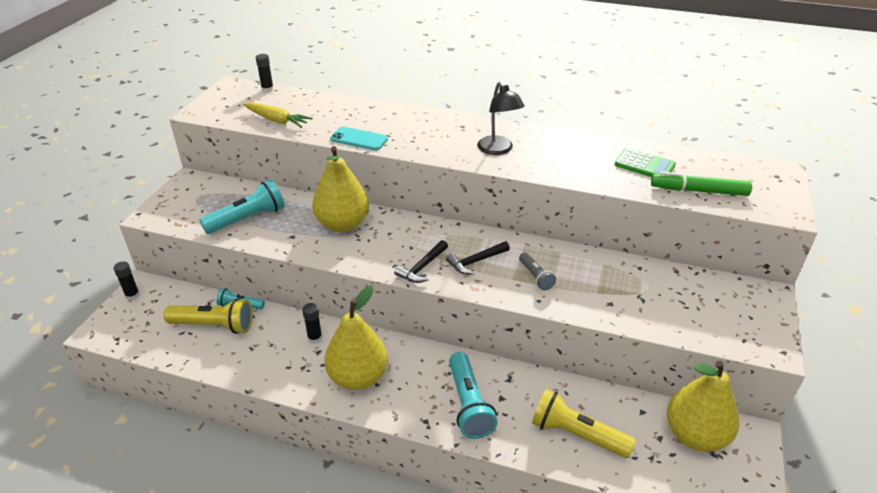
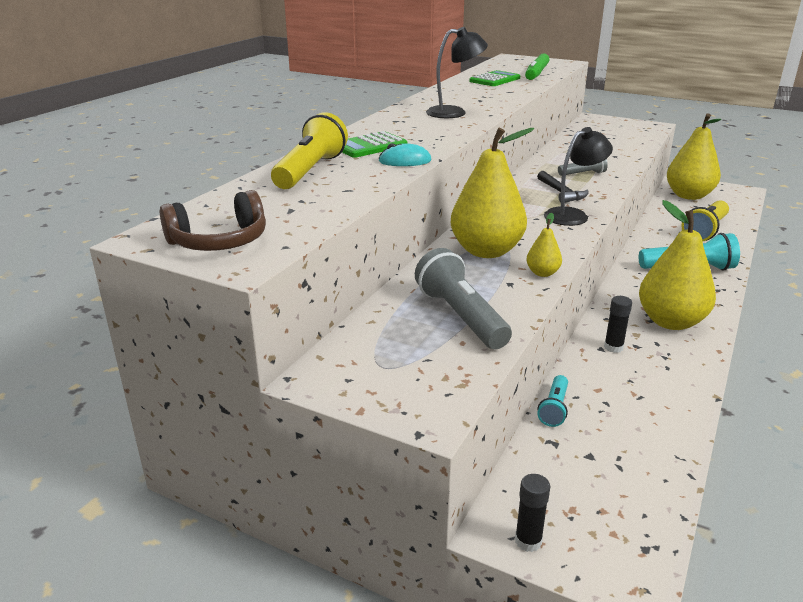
camera: 80 degrees left, 10 degrees down
yellow flashlight [164,298,253,334] -> yellow flashlight moved to [271,112,348,189]
turquoise flashlight [200,180,284,234] -> grey flashlight [415,248,512,349]
yellow carrot [243,102,312,127] -> none
black glue stick [256,54,274,92] -> none
turquoise phone [330,127,388,150] -> turquoise mouse [379,143,431,166]
black hammer [394,240,448,283] -> black lamp [544,127,613,226]
none -> brown headphones [159,190,266,251]
none -> green calculator [342,131,407,158]
none -> yellow pear [526,213,562,277]

